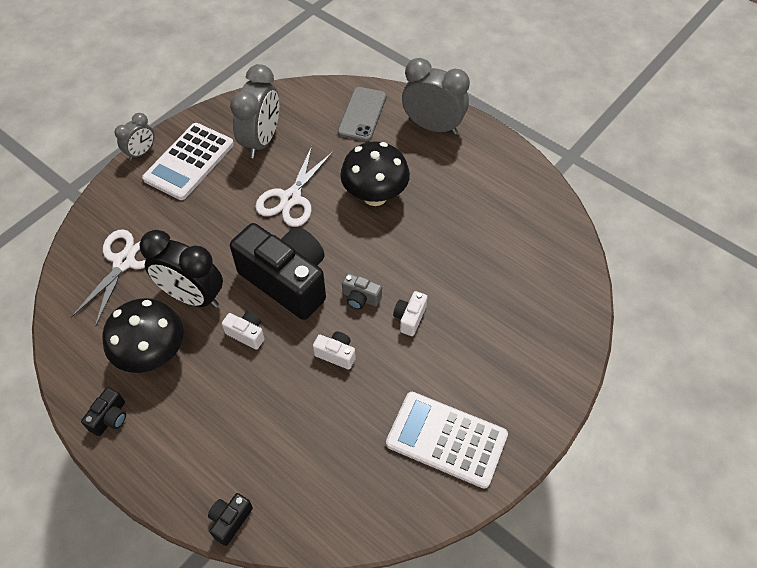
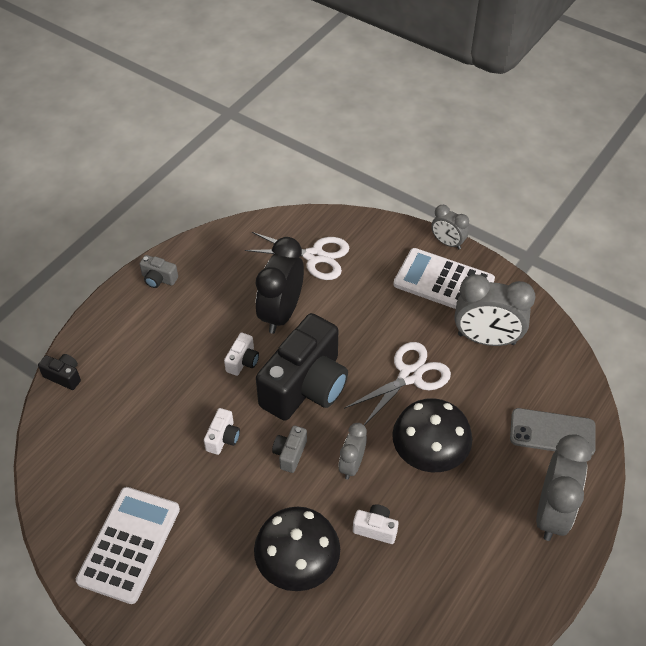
camera: 85 degrees right, 5 degrees down
black camera [81,387,126,436] -> grey camera [140,255,178,288]
black mushroom [102,298,184,373] -> black mushroom moved to [254,507,340,591]
white scissors [255,146,333,227] -> white scissors turned 120 degrees clockwise [344,342,451,425]
white camera [393,291,427,336] -> white camera moved to [353,504,399,544]
none -> grey clock [338,423,367,480]

